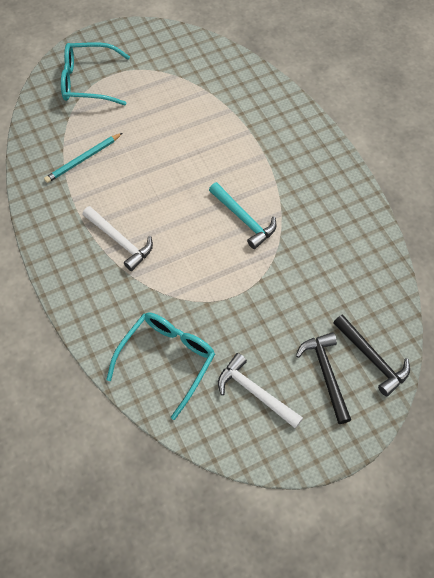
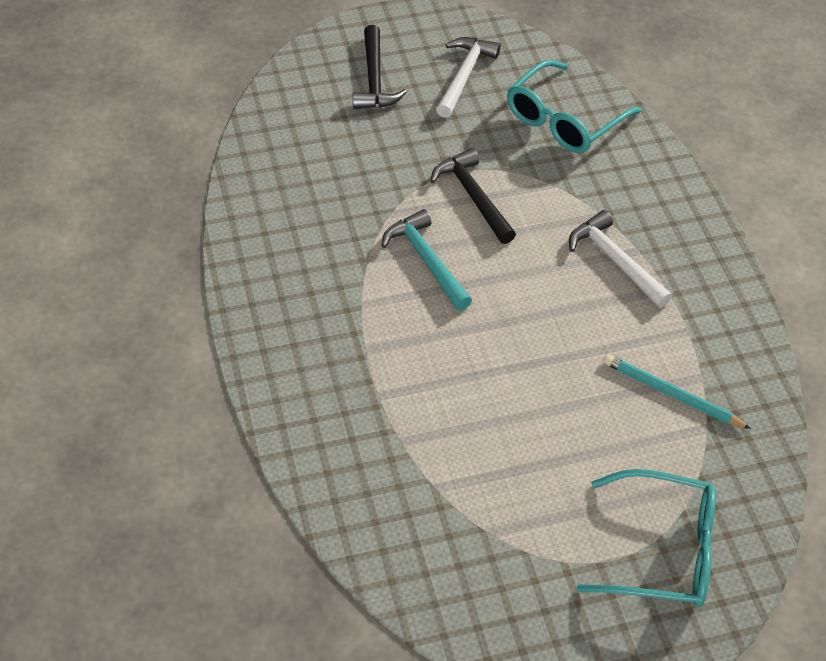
camera: 170 degrees left, 10 degrees down
turquoise pencil [44,133,122,183] -> turquoise pencil turned 120 degrees counterclockwise [603,355,751,429]
white hammer [218,353,303,429] -> white hammer turned 120 degrees counterclockwise [436,37,501,118]
black hammer [333,314,410,397] -> black hammer moved to [430,148,516,244]

